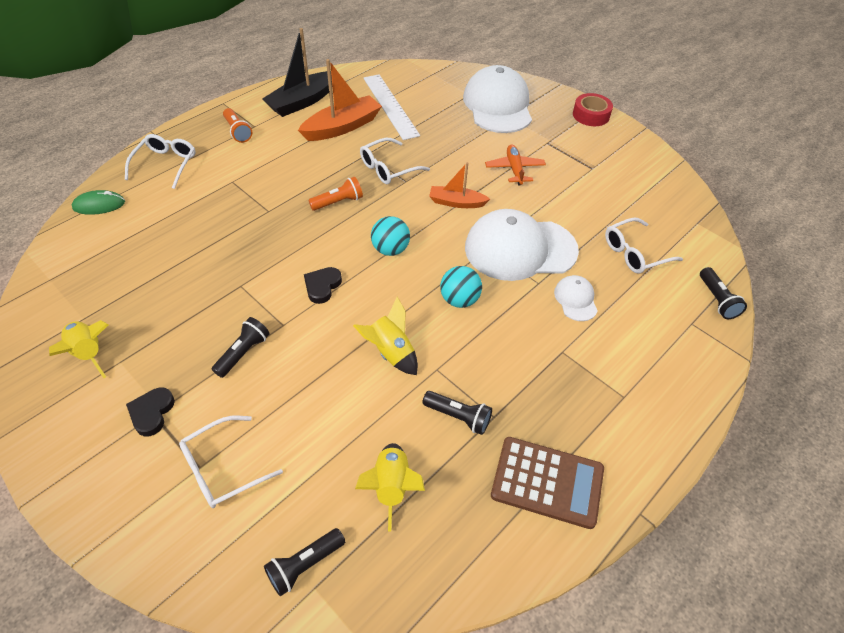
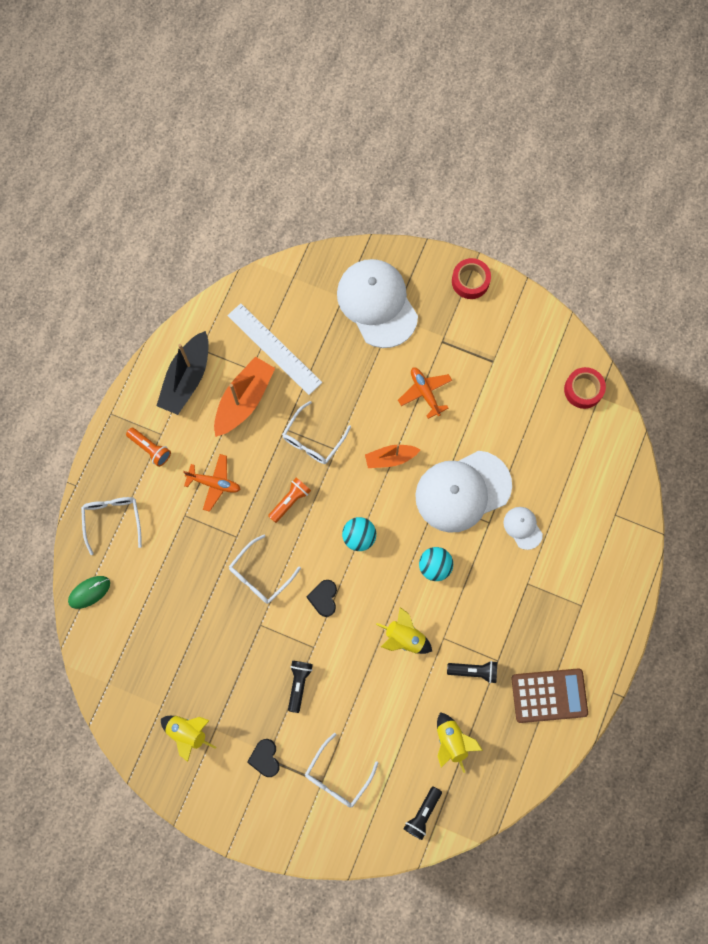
camera: 20 degrees left, 25 degrees up
white glasses [605,218,683,274] -> white glasses moved to [229,535,301,604]
black flashlight [700,267,747,319] -> none
none -> orange plane [183,454,241,512]
none -> red tape [564,367,606,409]

